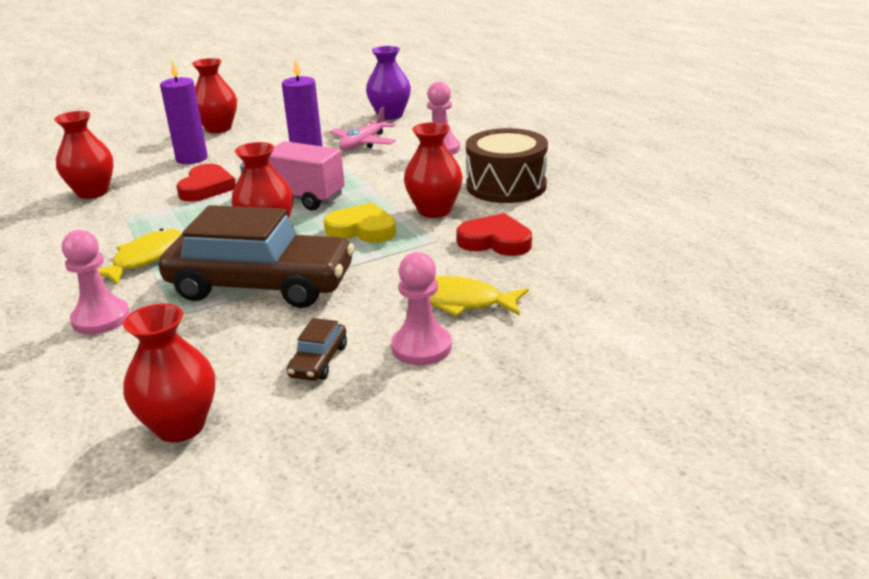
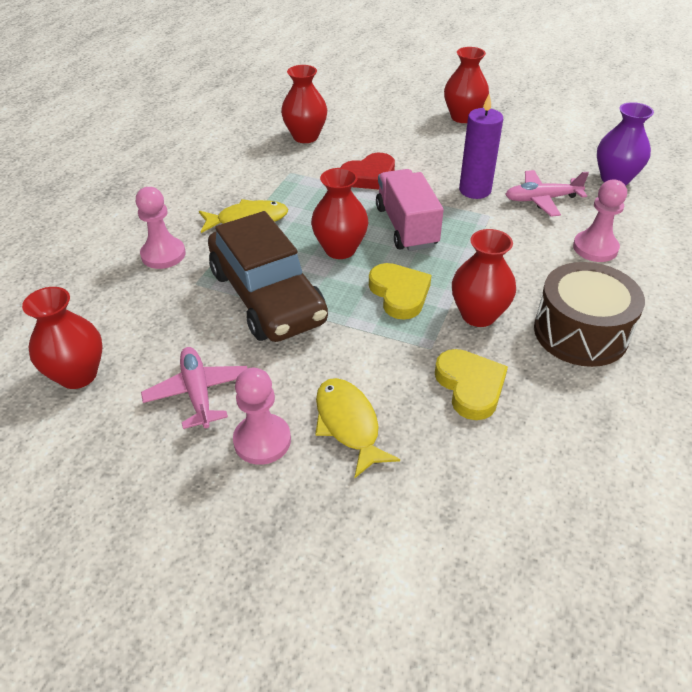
camera: 50 degrees right, 15 degrees up
purple candle [160,60,208,164] -> none
brown car [287,318,347,381] -> pink plane [141,347,248,429]
red heart [456,213,532,256] -> yellow heart [435,349,508,420]

